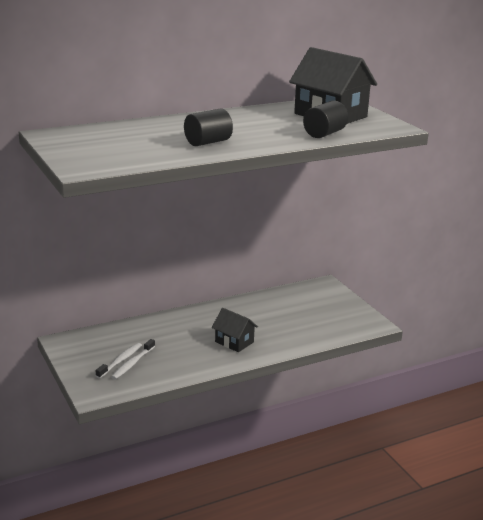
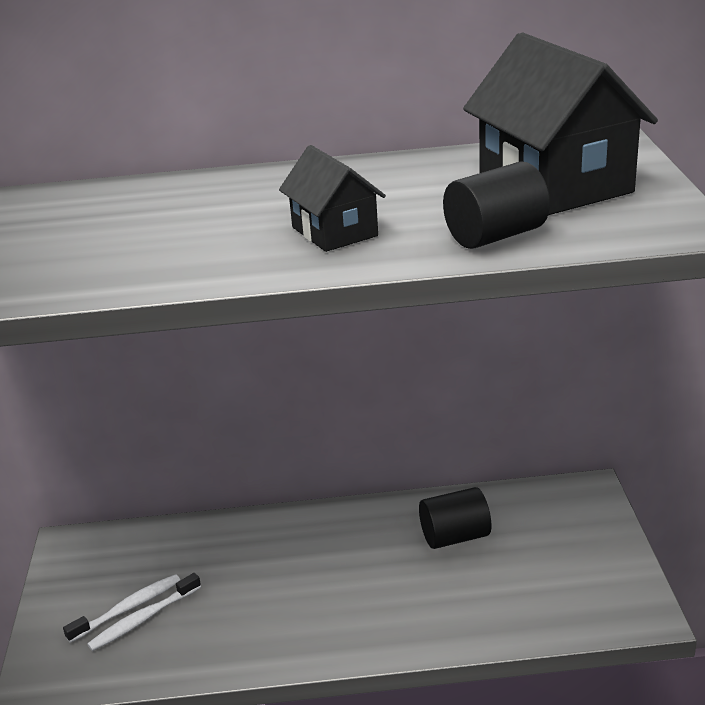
camera: 25 degrees right, 5 degrees up
black cylinder [184,109,233,146] -> black cylinder moved to [419,487,491,549]
black house [212,308,258,352] -> black house moved to [279,145,386,252]

